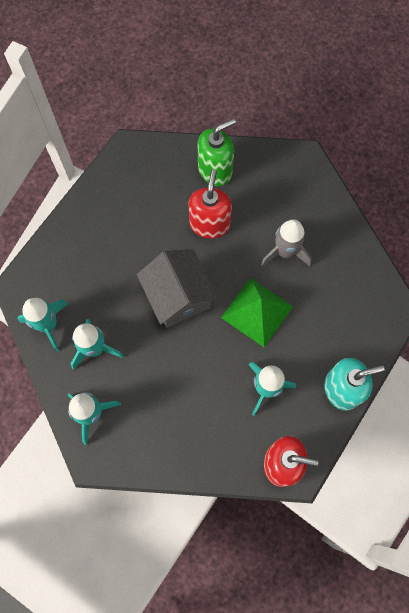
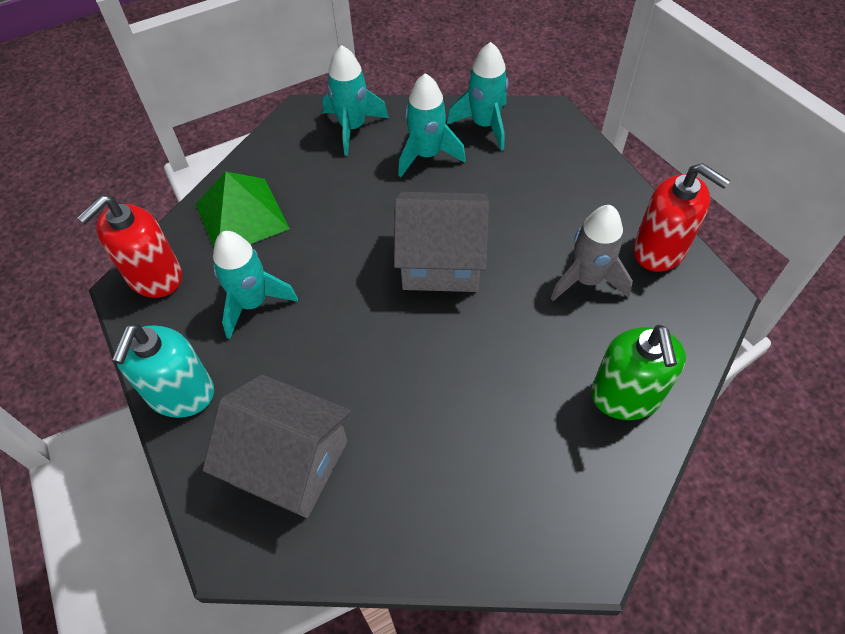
camera: 120 degrees right, 15 degrees down
red soap dispenser [189,169,232,239] -> red soap dispenser moved to [633,163,730,272]
green pyramid [221,278,293,347] -> green pyramid moved to [195,172,290,247]
grey rocket [261,219,312,266] -> grey rocket moved to [550,205,633,301]
none -> grey house [203,374,351,518]

